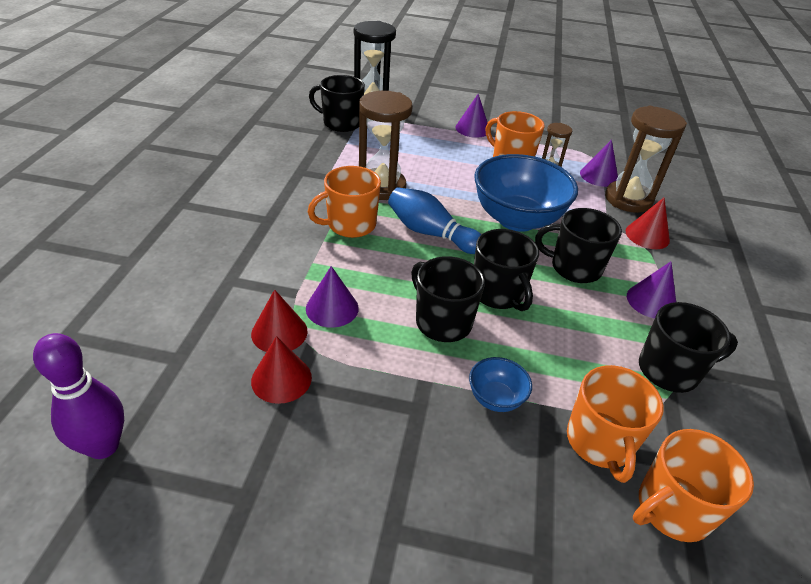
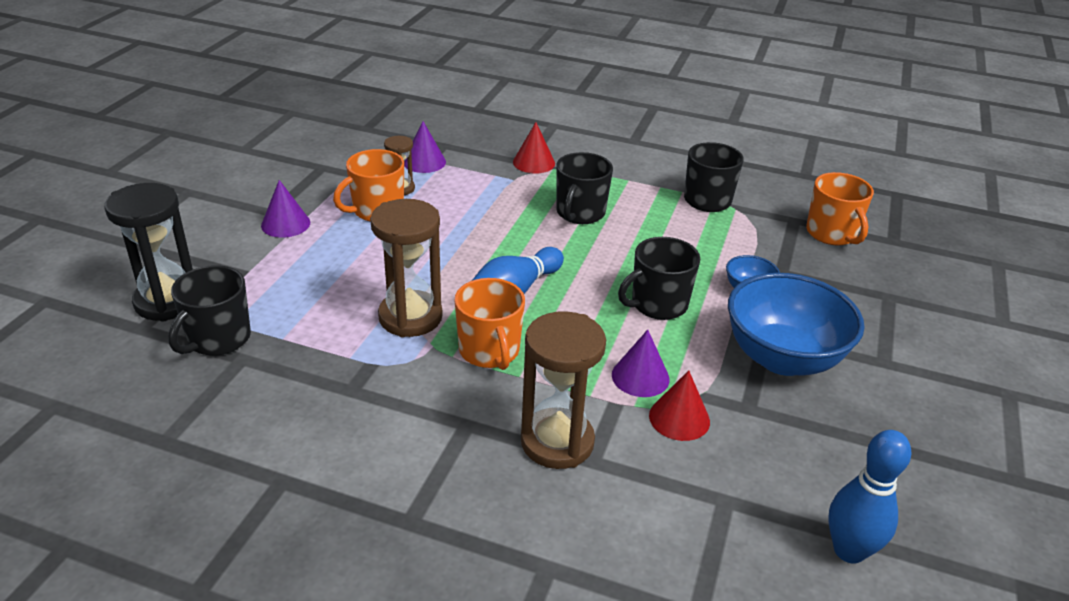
camera: 80 degrees left, 5 degrees down
purple bowling pin [33,333,124,459] -> blue bowling pin [828,430,911,563]
red cone [251,336,312,404] -> none
blue bowl [474,154,578,232] -> blue bowl moved to [728,273,864,376]
black mug [474,229,539,311] -> none
orange mug [567,365,664,483] -> none
brown hourglass [605,106,687,213] -> brown hourglass moved to [521,311,606,469]
purple cone [627,262,676,319] -> none

